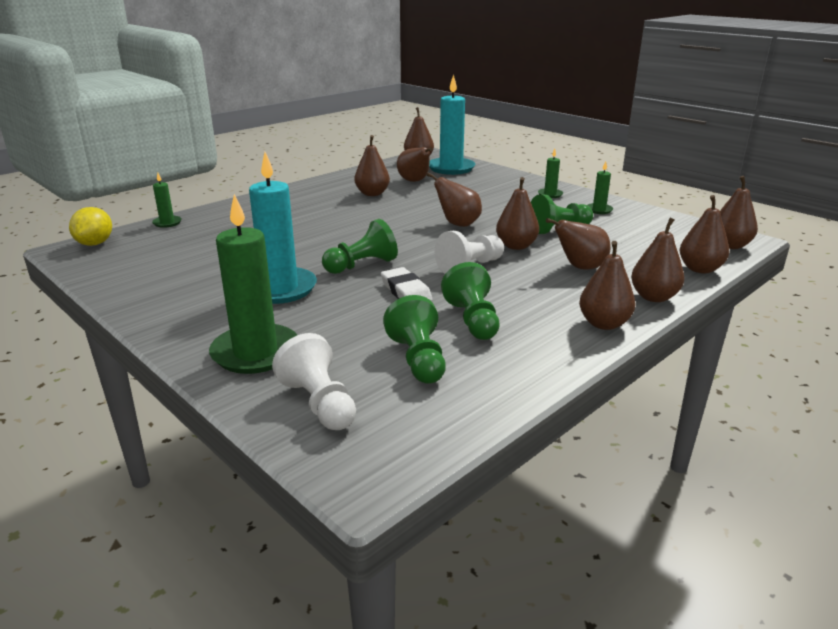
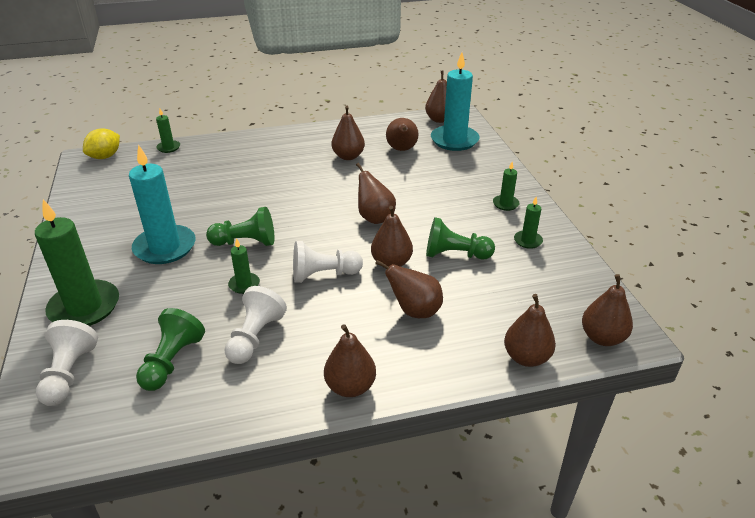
camera: 30 degrees right, 10 degrees up
white eraser [381,267,432,301] -> green candle [228,238,260,294]
green pawn [441,262,500,340] -> white pawn [224,286,287,364]
brown pear [631,218,684,302] -> none

